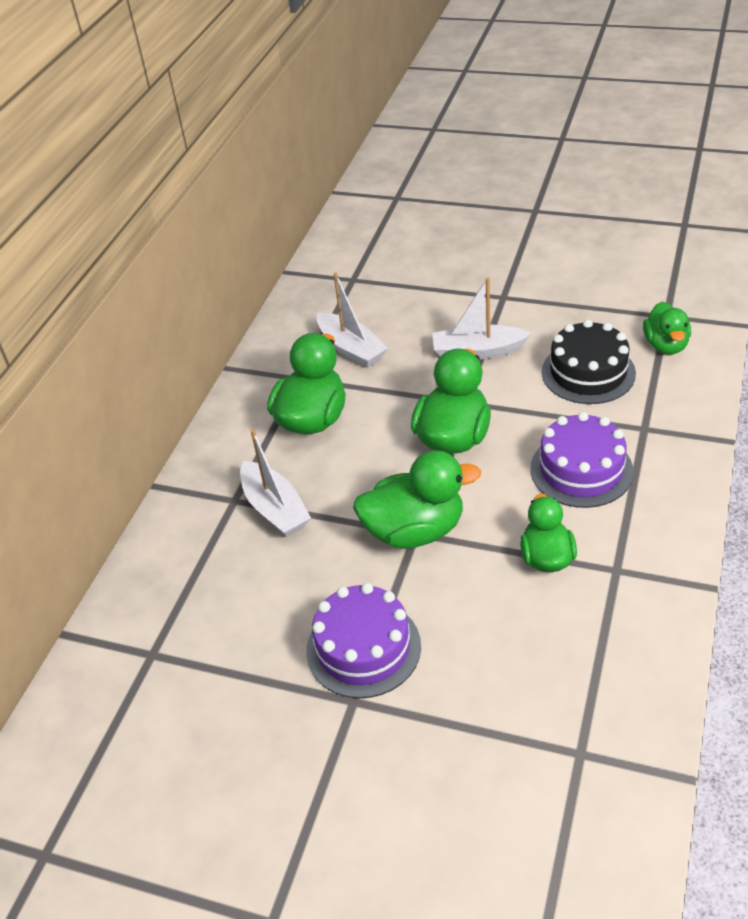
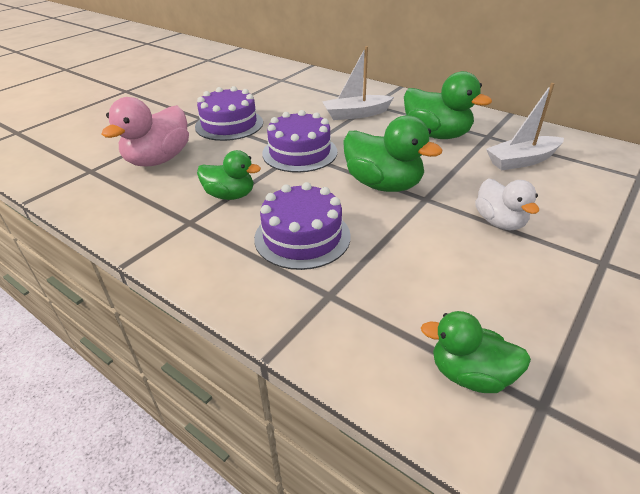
camera: 105 degrees right, 5 degrees down
green duck [353,450,481,549] -> purple cake [262,110,337,173]
white boat [432,278,532,359] -> white duck [475,178,539,230]
black cake [542,319,636,404] -> none
none -> pink duck [101,97,189,166]

